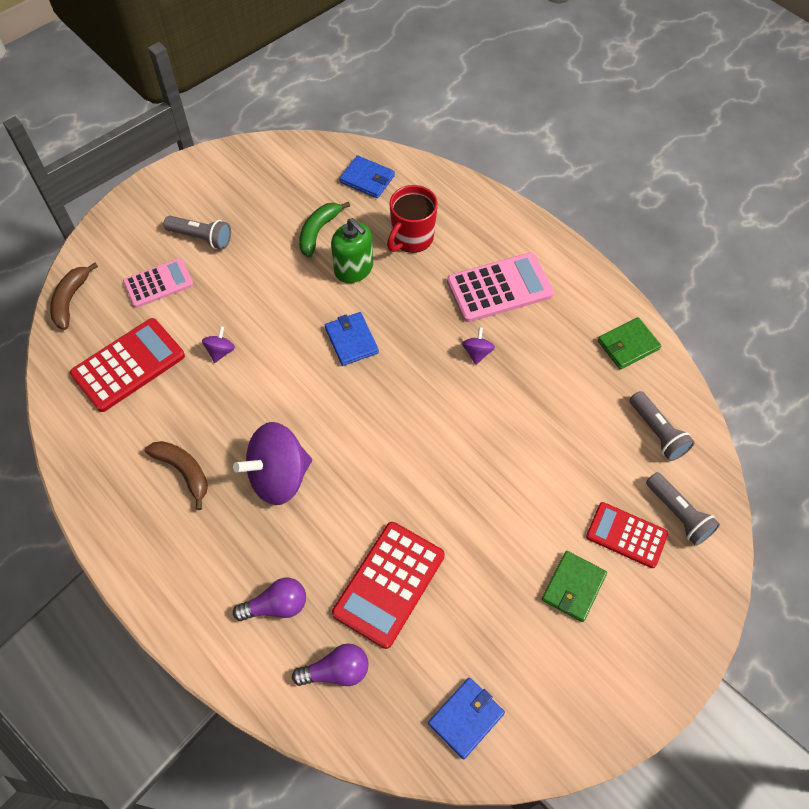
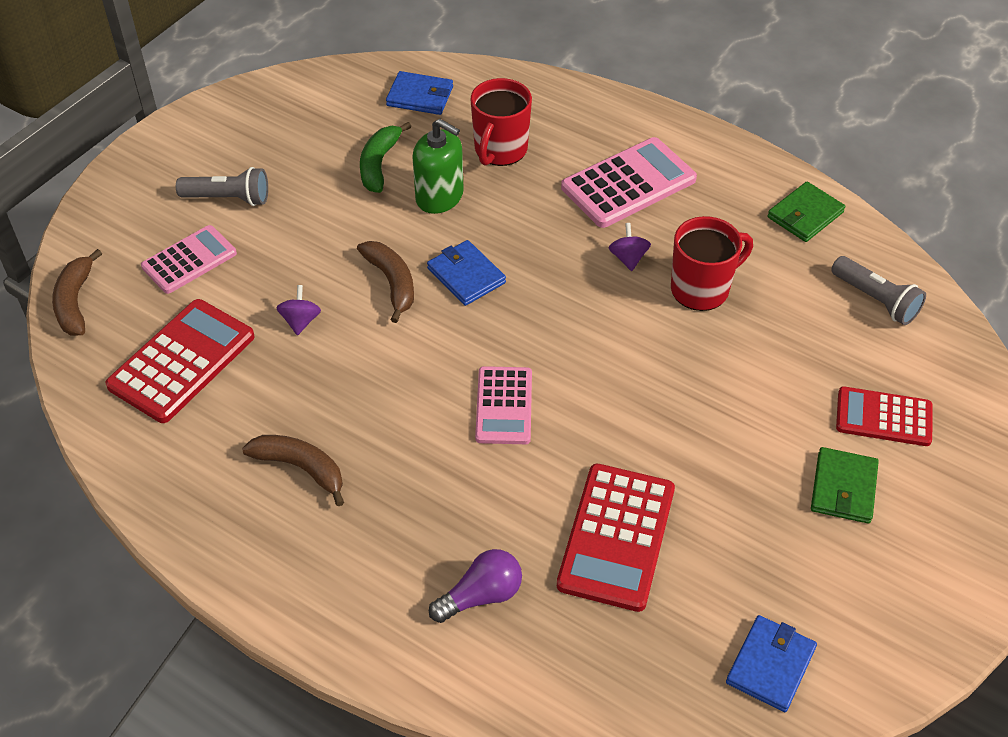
camera: 15 degrees left, 10 degrees down
purple spinning top [233,422,312,505] -> none
purple light bulb [292,643,369,686] -> none
grey flashlight [646,472,720,546] -> none
none -> brown banana [357,241,414,323]
none -> pink calculator [475,366,532,444]
none -> red mug [671,216,753,311]

